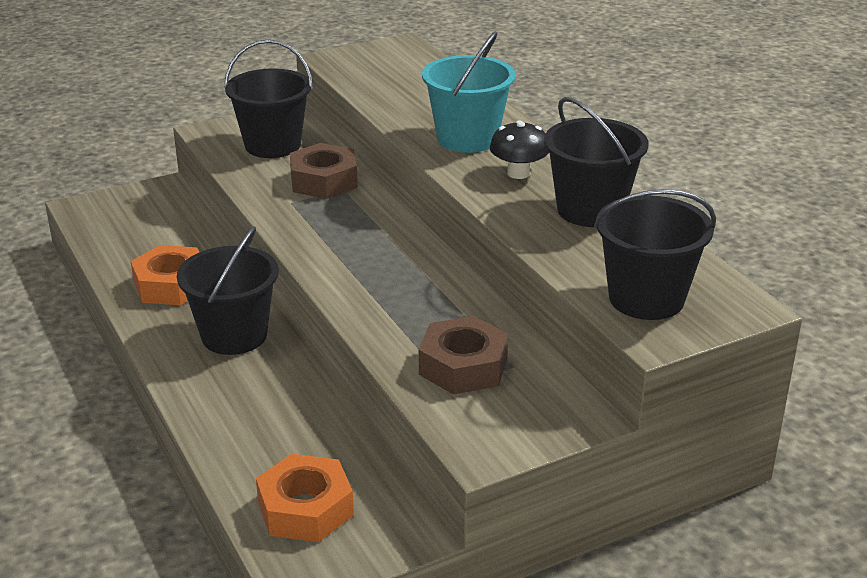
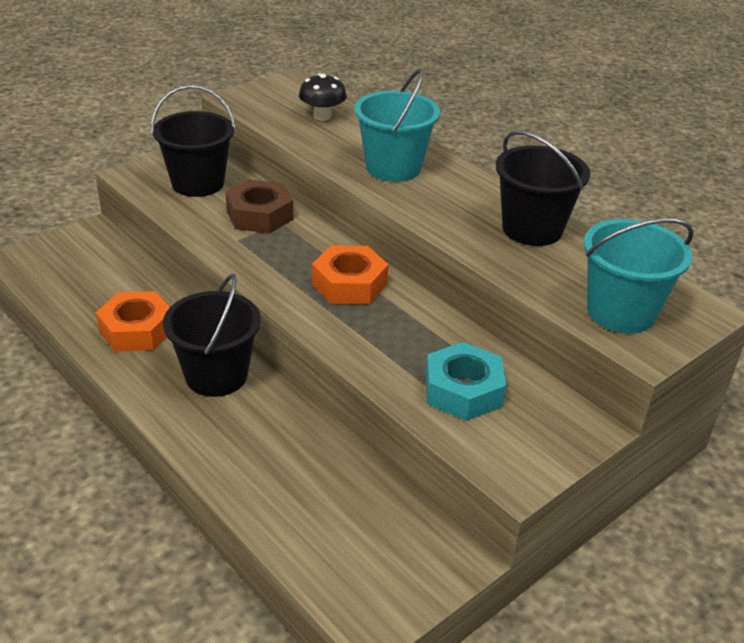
camera: 15 degrees left, 5 degrees up
orange nut [256,454,354,542] -> orange nut moved to [312,245,388,304]
brown nut [419,316,508,394] -> turquoise nut [425,342,506,421]
black mushroom [490,120,549,179] -> black mushroom moved to [299,74,347,121]
black bucket [594,189,716,320] -> turquoise bucket [584,218,694,334]

